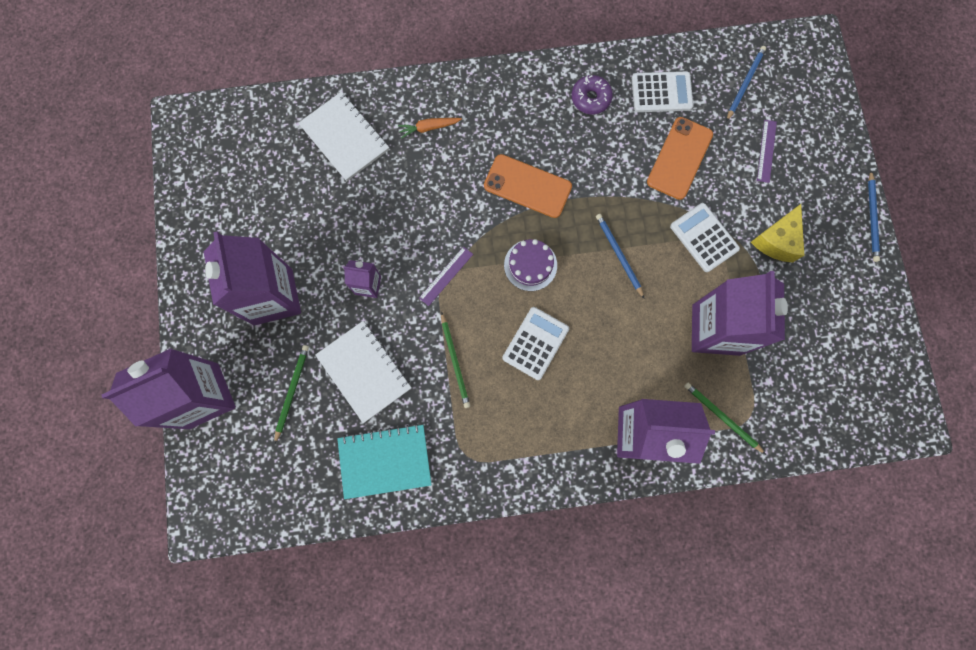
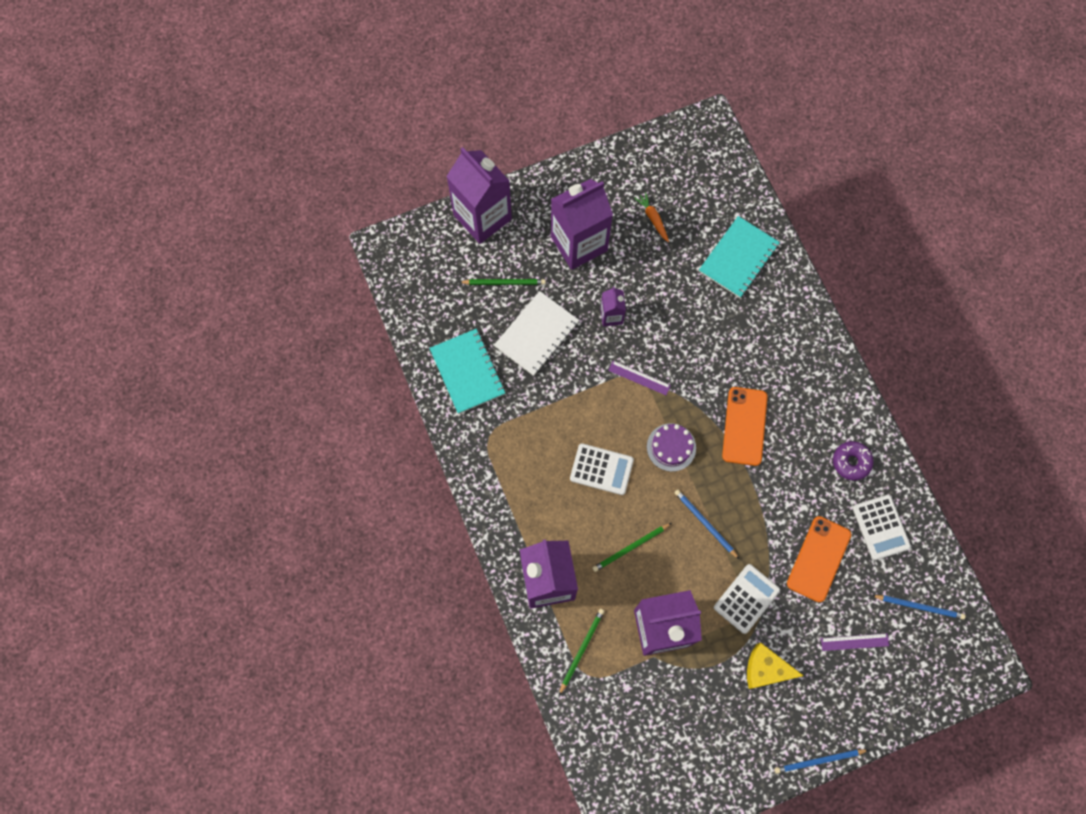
camera: 75 degrees right, 5 degrees down
white notebook [298,91,389,181] -> turquoise notebook [699,216,780,298]
orange carrot [398,118,462,139] -> orange carrot moved to [635,192,669,242]
green pencil [441,312,470,408] -> green pencil moved to [592,523,672,572]
blue pencil [596,214,644,298] -> blue pencil turned 90 degrees counterclockwise [674,489,739,559]
orange phone [647,117,713,200] -> orange phone turned 75 degrees counterclockwise [787,516,851,602]

